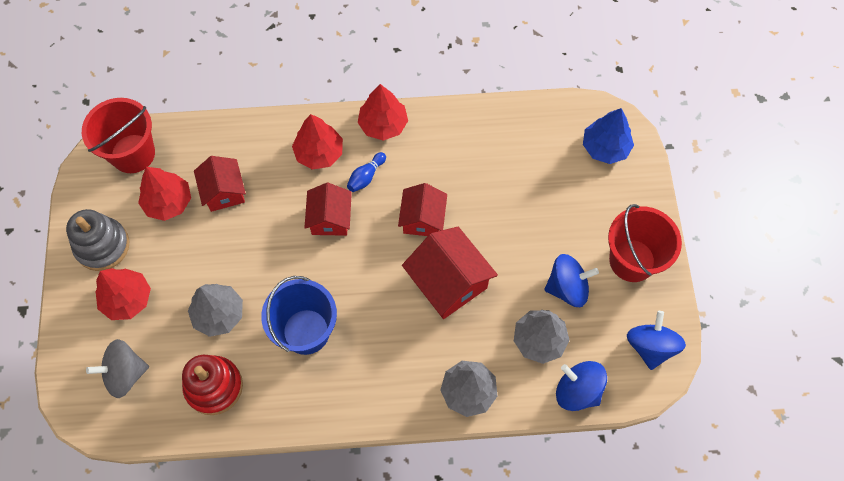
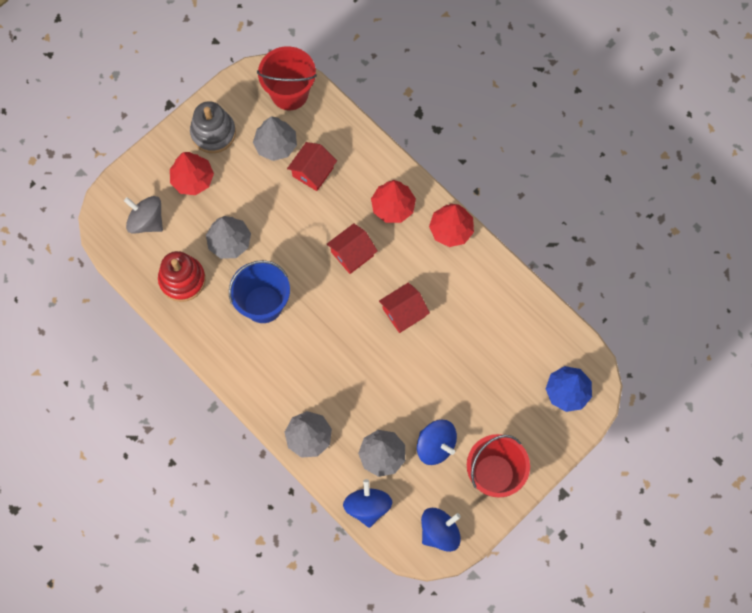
camera: 50 degrees right, 5 degrees up
red tree [138,167,191,221] -> grey tree [253,116,297,161]
blue bowling pin [347,152,386,192] -> none
red house [402,227,498,319] -> none

